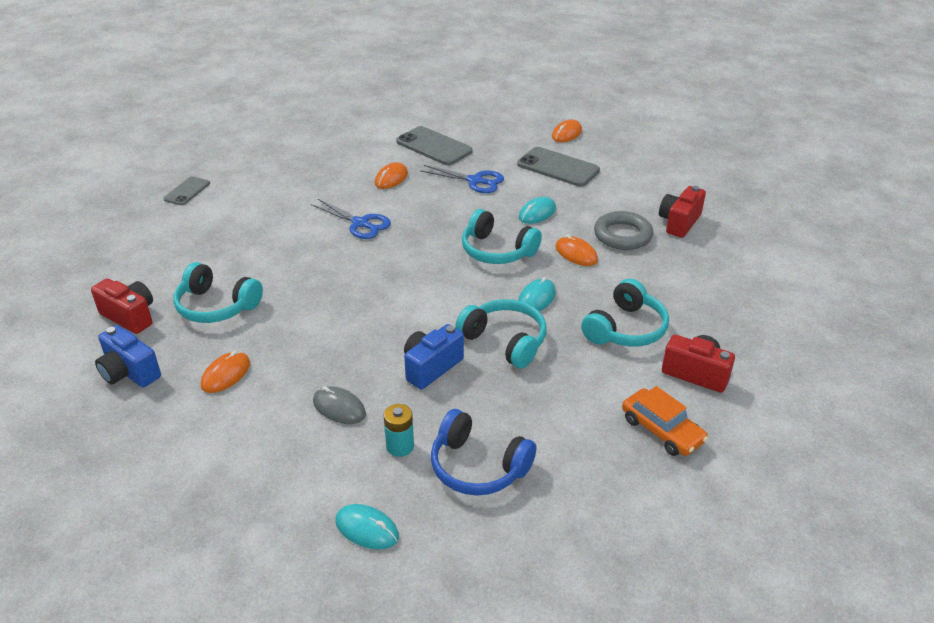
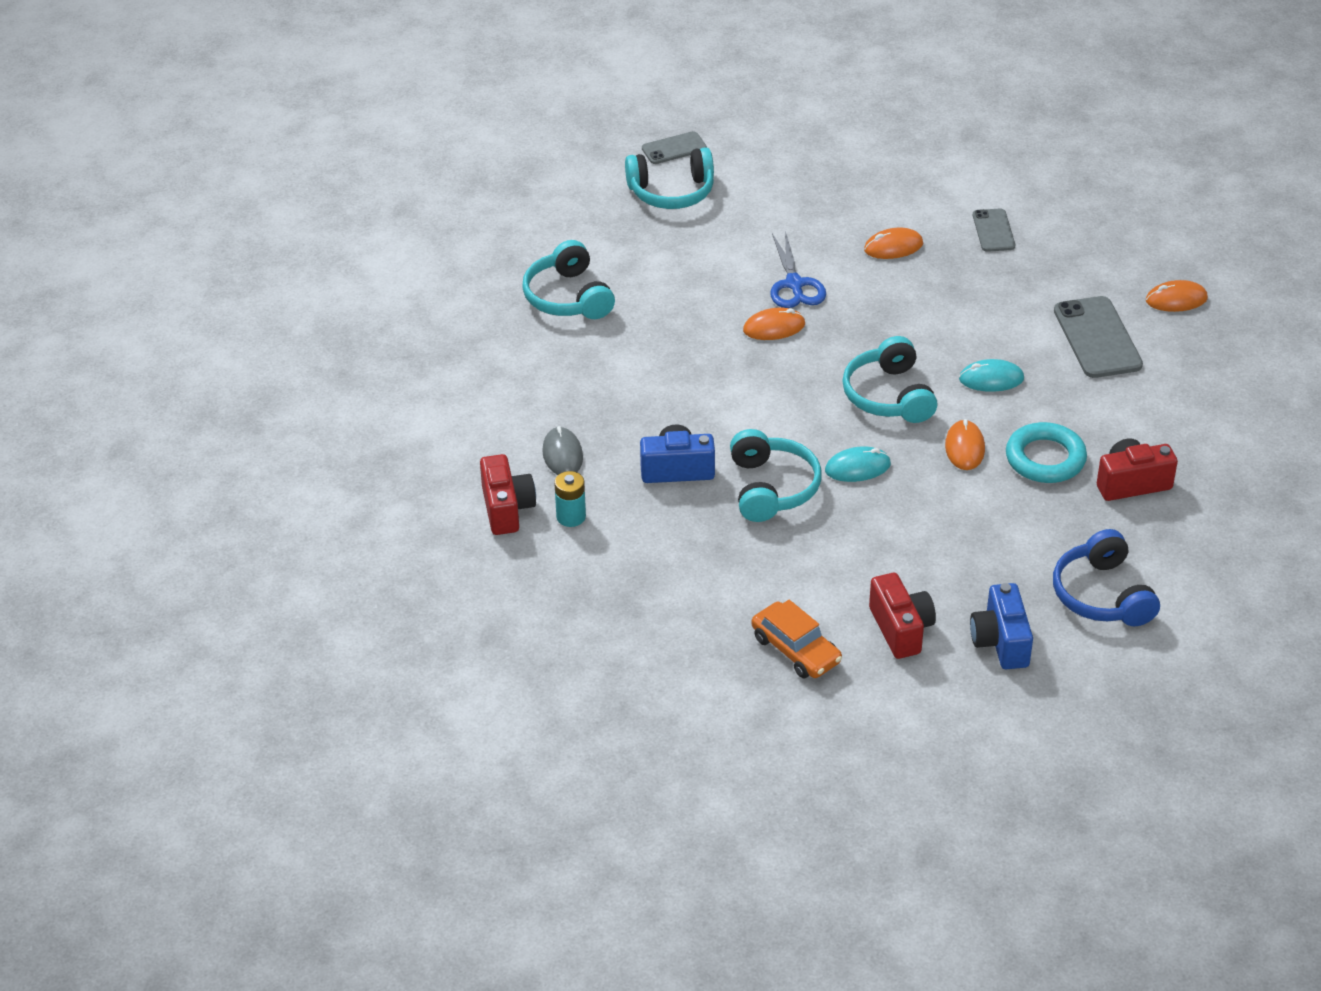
camera: 45 degrees right, 5 degrees up
red camera [91,278,153,334] -> red camera moved to [480,454,536,535]
blue camera [95,325,161,387] -> blue camera moved to [970,583,1033,669]
orange mouse [201,351,250,393] -> orange mouse moved to [743,308,805,340]
turquoise mouse [335,504,399,550] -> none
grey phone [396,126,473,165] -> grey phone [973,209,1015,252], size x0.59
blue scissors [420,165,504,193] -> none
blue headphones [431,409,536,496] -> blue headphones moved to [1053,529,1160,626]
turquoise headphones [581,279,669,347] -> turquoise headphones moved to [625,147,714,209]
grey ring [594,211,653,250] -> turquoise ring [1006,422,1087,483]
orange car [622,386,708,456] -> orange car turned 45 degrees counterclockwise [752,600,842,678]

